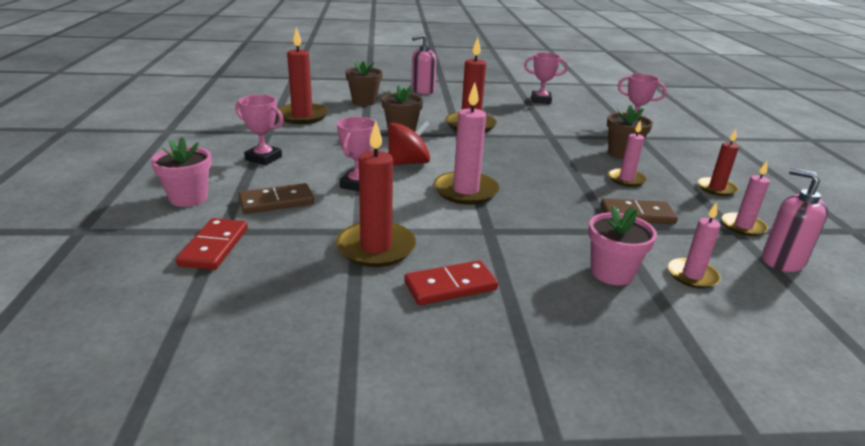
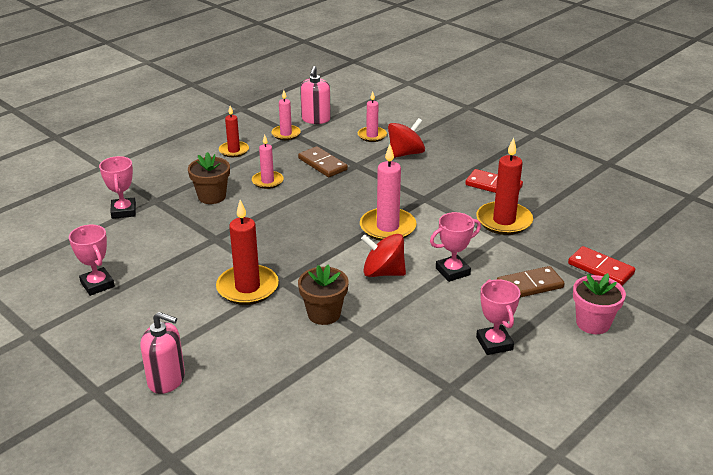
camera: 130 degrees left, 5 degrees up
red domino [176,218,248,270] -> red domino turned 75 degrees clockwise [568,246,635,286]
brown domino [238,183,314,214] -> brown domino turned 45 degrees counterclockwise [497,266,565,298]
red candle [276,27,328,124] -> none
brown flower pot [345,60,383,106] -> none
pink flower pot [588,205,657,285] -> red spinning top [388,118,425,158]

